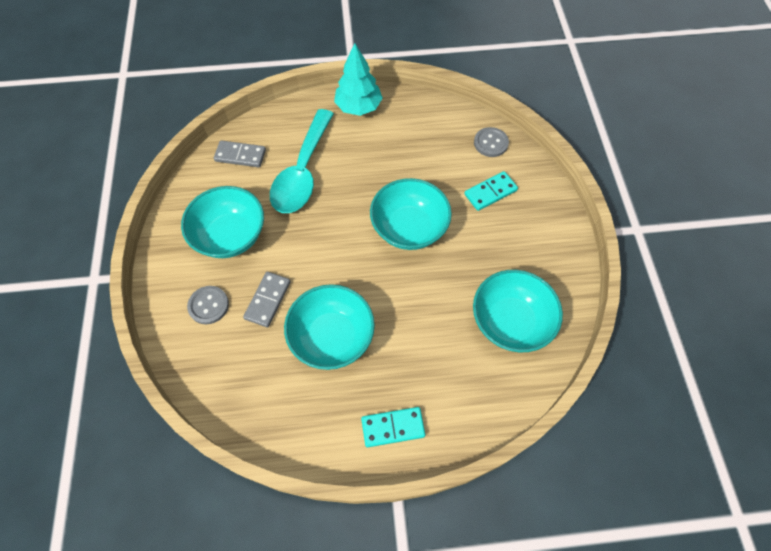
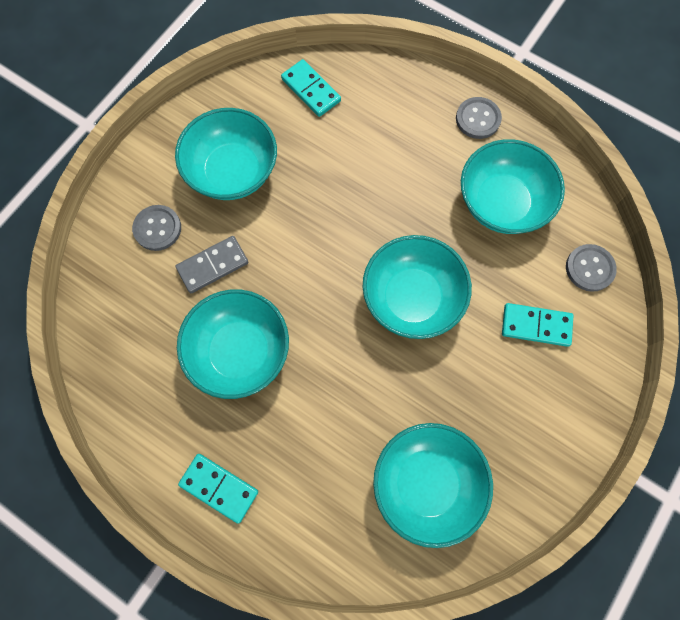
camera: 40 degrees right, 10 degrees up
grey domino [214,140,266,167] -> turquoise domino [281,59,341,117]
turquoise spoon [270,109,334,213] -> none
turquoise tree [334,43,383,116] -> grey button [456,97,502,139]
none -> turquoise bowl [461,139,565,234]

